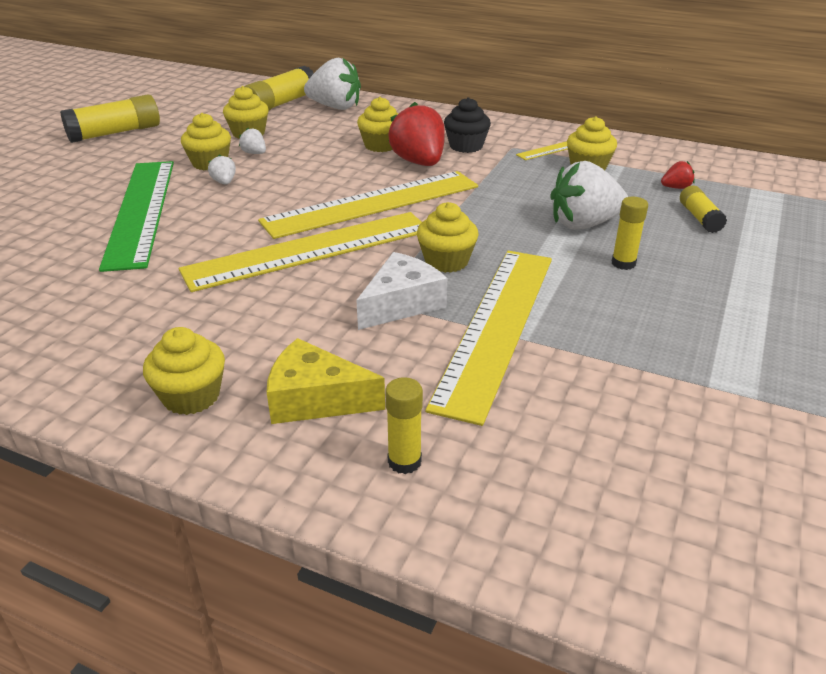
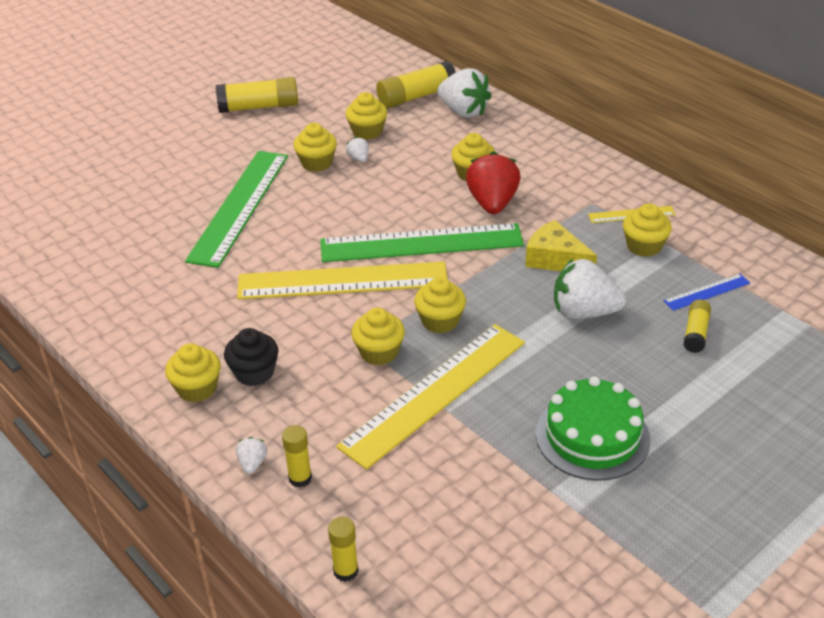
camera: 25 degrees right, 5 degrees up
white strawberry [208,154,236,185] -> white strawberry moved to [236,437,267,474]
yellow ruler [258,171,478,239] -> green ruler [320,223,524,262]
yellow cheese [267,338,385,424] -> yellow cheese moved to [525,220,597,271]
white cheese [356,252,447,330] -> yellow cupcake [351,308,405,366]
black cupcake [444,97,491,153] -> black cupcake moved to [224,328,279,386]
yellow glue stick [612,197,648,270] -> yellow glue stick moved to [328,517,359,582]
red strawberry [661,161,695,189] -> blue ruler [664,274,750,311]
none -> green cake [536,376,650,481]

